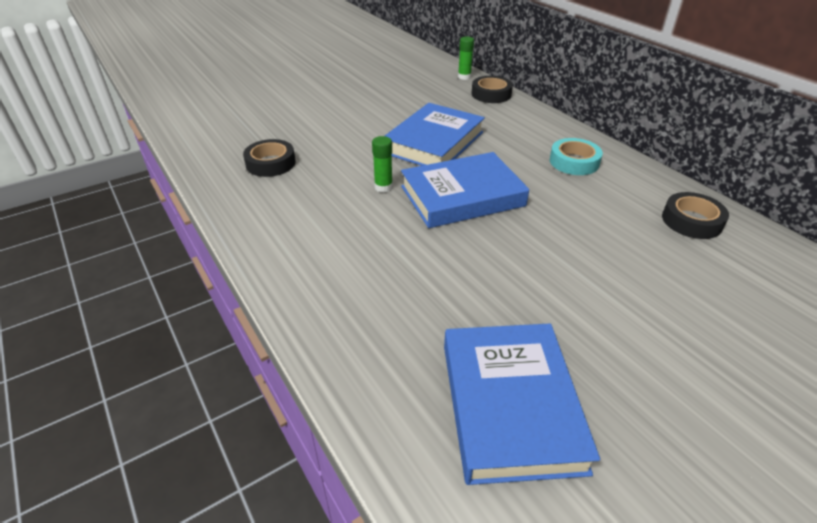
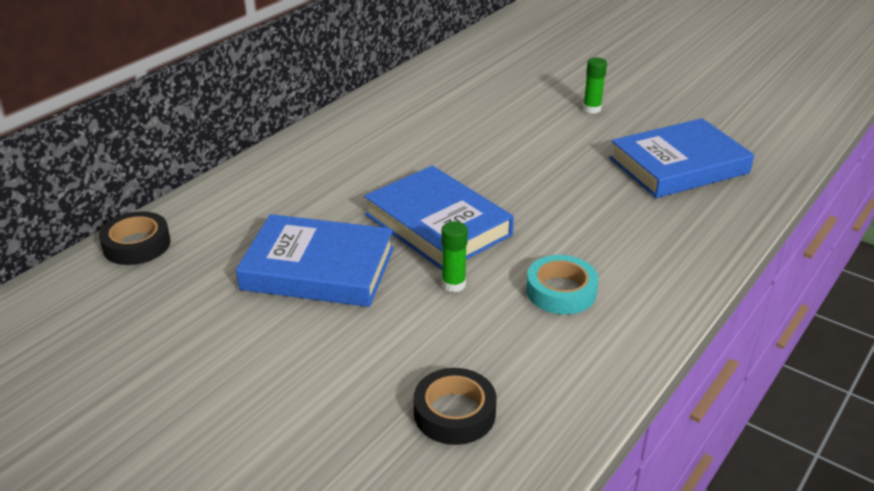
camera: 110 degrees left, 5 degrees down
green glue stick [458,36,474,80] -> green glue stick moved to [583,57,607,114]
turquoise tape [550,138,603,175] -> turquoise tape moved to [526,255,599,315]
black tape [662,192,729,239] -> none

